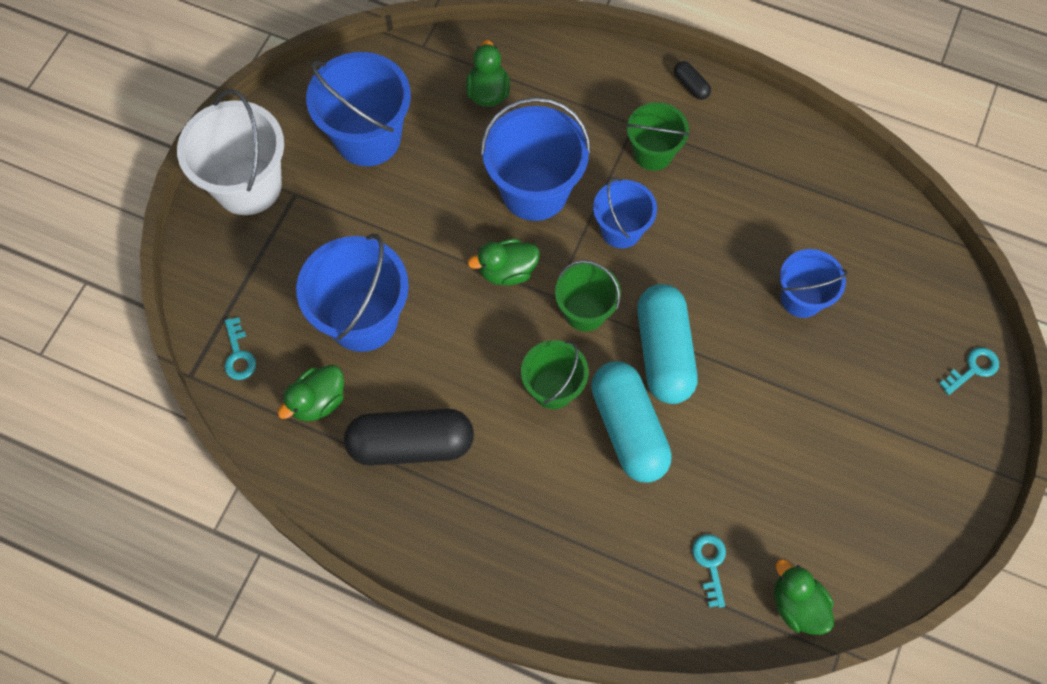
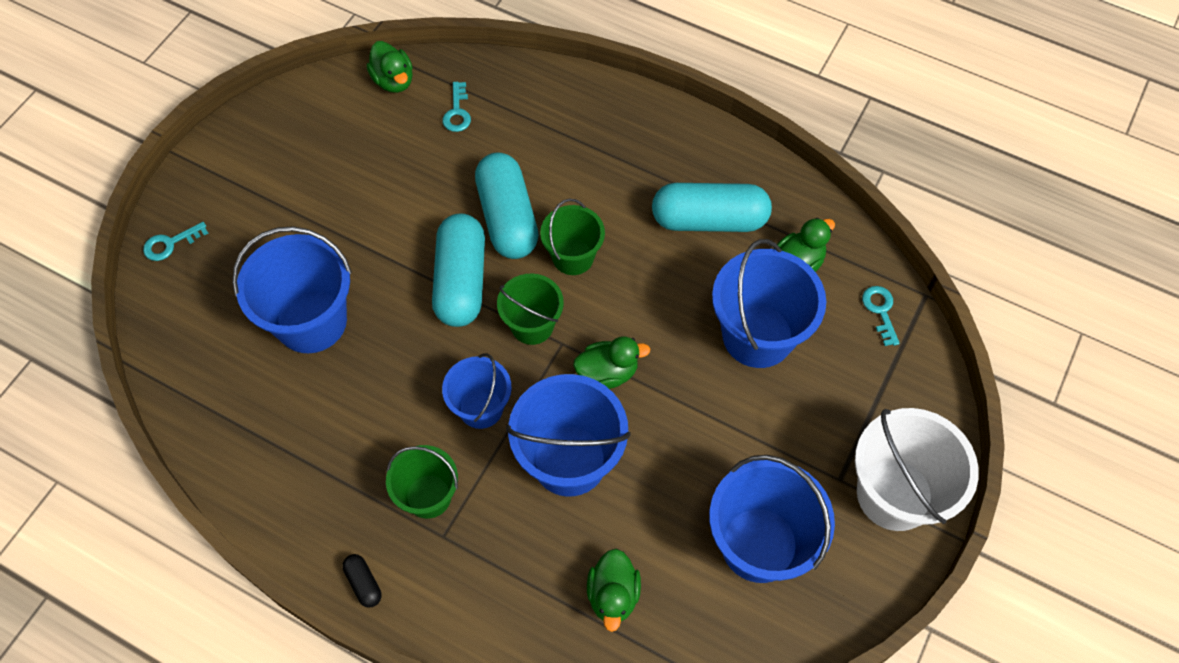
camera: 175 degrees left, 5 degrees down
black capsule [344,408,474,466] -> turquoise capsule [652,183,772,232]
blue bucket [780,249,848,318] -> blue bucket [232,226,352,353], size x1.65

